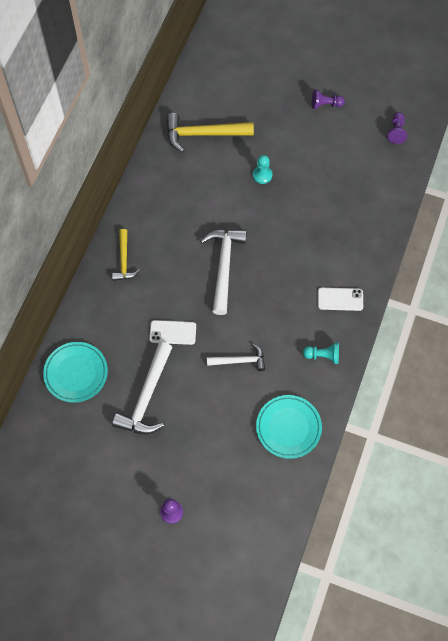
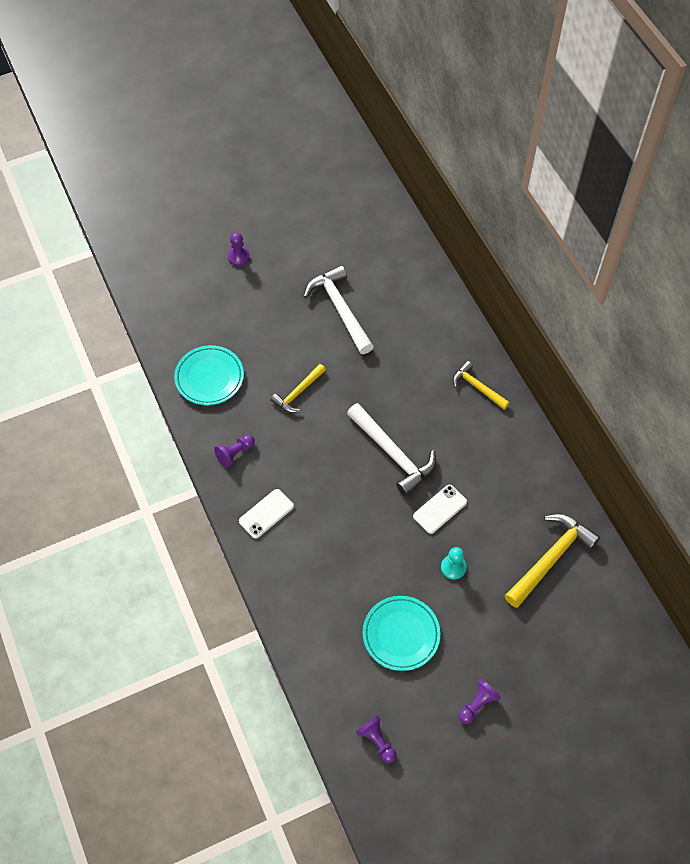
camera: 135 degrees right, 5 degrees down
turquoise plate [43,342,108,403] -> turquoise plate moved to [363,596,440,671]
white phone [149,320,196,345] -> white phone moved to [413,485,467,534]
white hammer [207,344,265,371] -> yellow hammer [271,364,326,413]
turquoise pawn [303,342,339,364] -> purple pawn [214,434,255,468]

